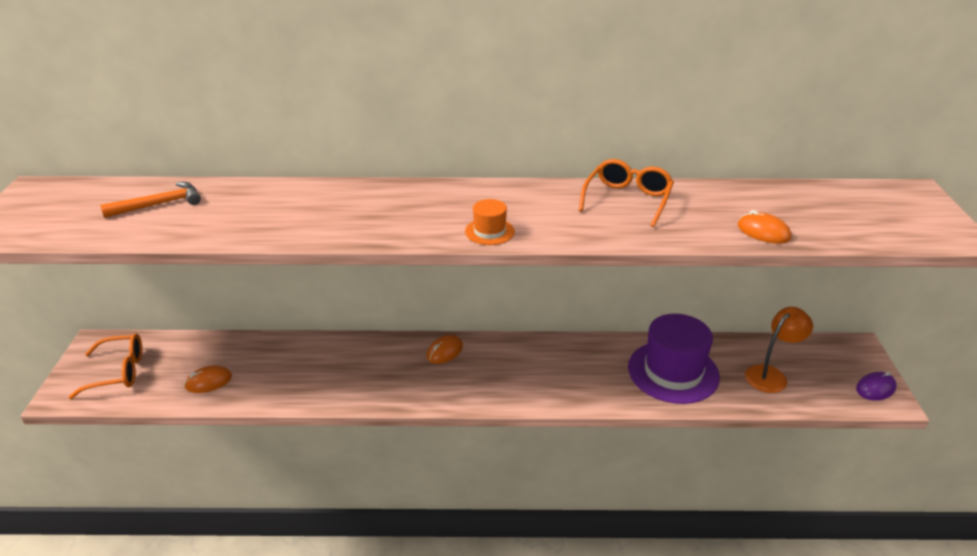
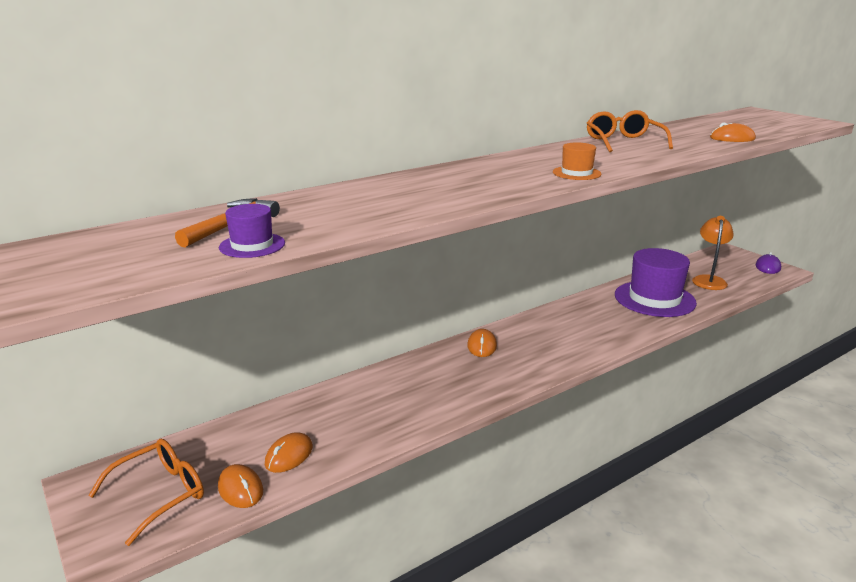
camera: 35 degrees left, 10 degrees down
none -> orange mouse [218,464,263,508]
none -> purple hat [219,204,285,258]

